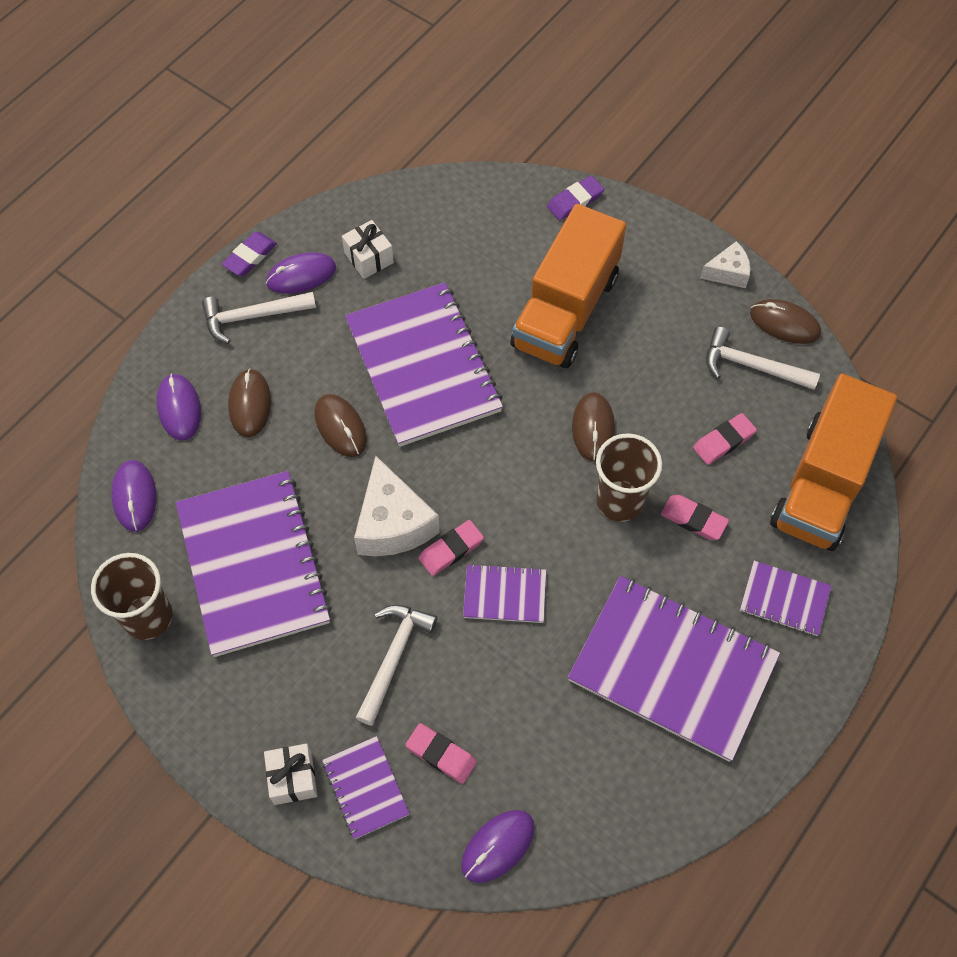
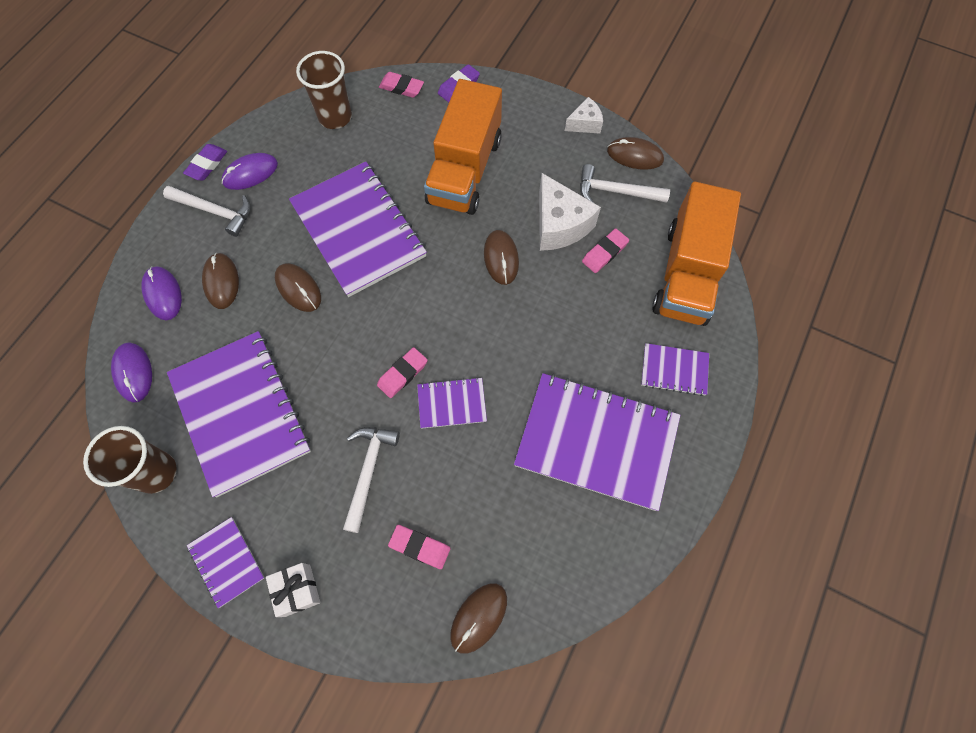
camera: 10 degrees left, 5 degrees up
white hammer [202,292,316,344] -> white hammer turned 135 degrees counterclockwise [163,186,251,237]
purple notebook [322,736,410,839] -> purple notebook moved to [187,517,264,608]
white gift [342,220,394,279] -> none
white cheese [354,456,440,556] -> white cheese moved to [539,173,601,251]
purple mouse [461,810,535,883] -> brown mouse [450,583,507,654]
brown cup [596,433,662,522] -> brown cup moved to [296,51,352,129]
pink eraser [661,495,729,540] -> pink eraser moved to [379,72,424,98]

